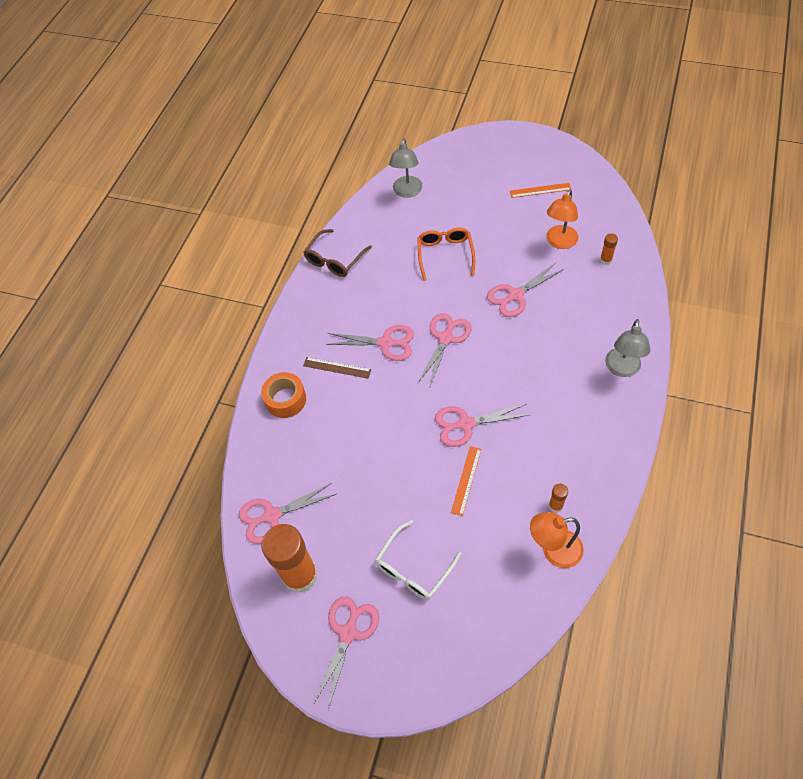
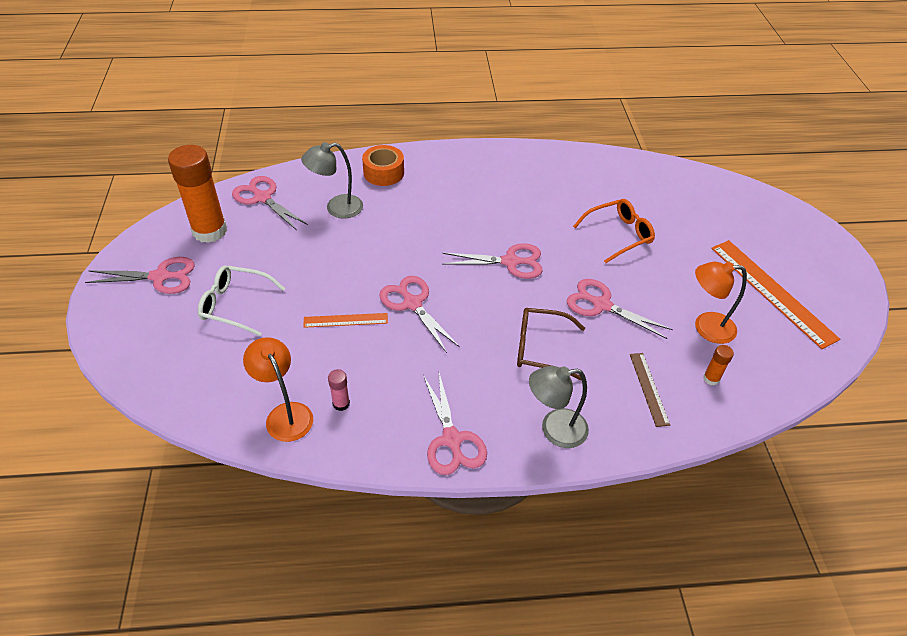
camera: 60 degrees right, 10 degrees down
brown ruler [303,357,371,379] -> brown ruler moved to [630,353,670,427]
brown glasses [304,229,372,277] -> brown glasses moved to [517,308,585,380]
pink scissors [326,325,414,361] -> pink scissors moved to [423,373,487,475]
grey lamp [389,138,422,198] -> grey lamp moved to [301,142,363,219]
orange ruler [510,183,571,198] -> orange ruler [711,240,840,349], size x1.94
orange glue stick [549,484,568,513] -> pink glue stick [328,369,350,411]

